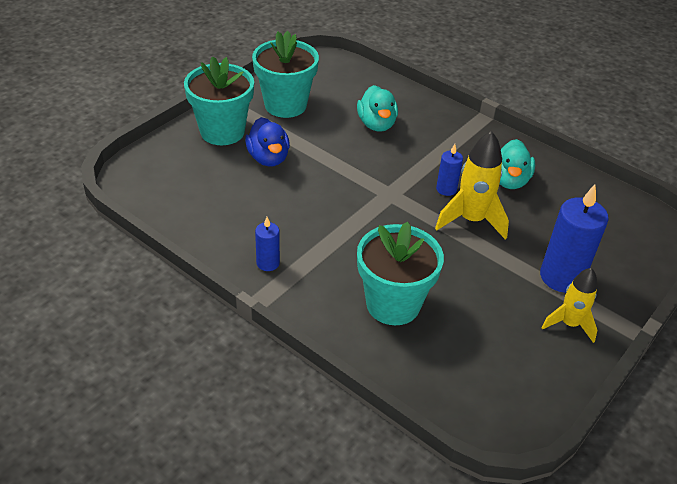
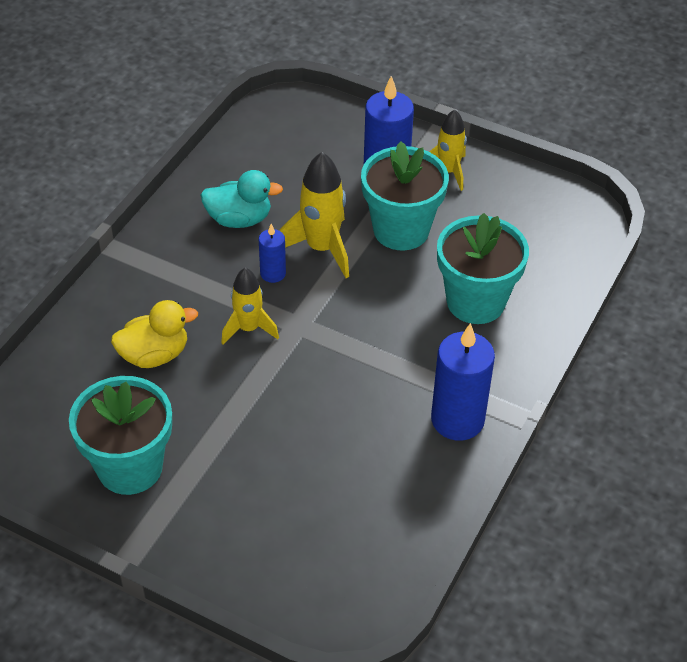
camera: 100 degrees left, 5 degrees up
turquoise flower pot [184,56,254,145] -> turquoise flower pot moved to [361,141,449,251]
blue duck [245,117,290,167] -> none
blue candle [255,217,280,271] -> blue candle [431,323,495,441], size x1.91
turquoise duck [357,85,398,132] -> yellow duck [111,300,198,368]
none -> yellow rocket [221,268,279,344]

